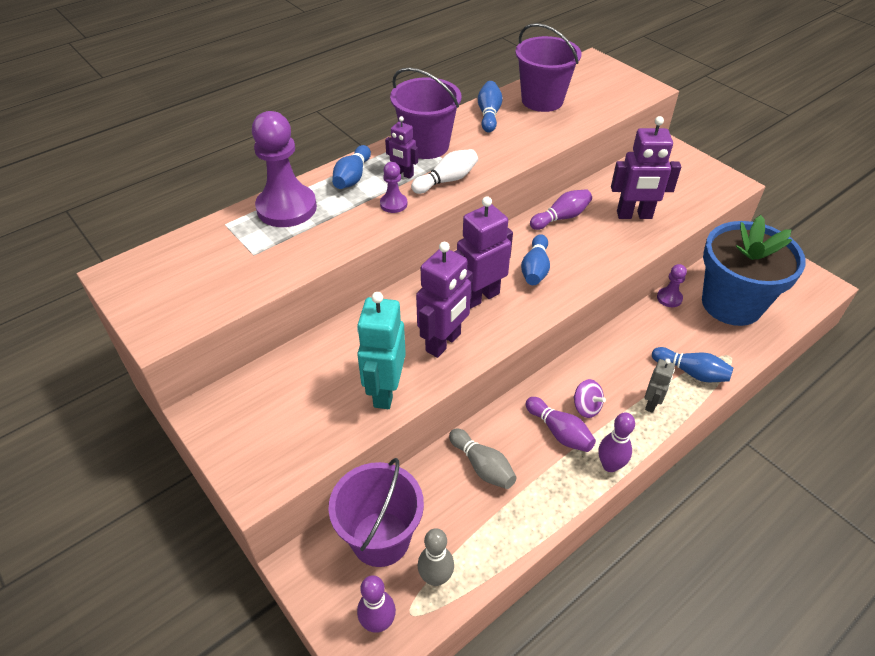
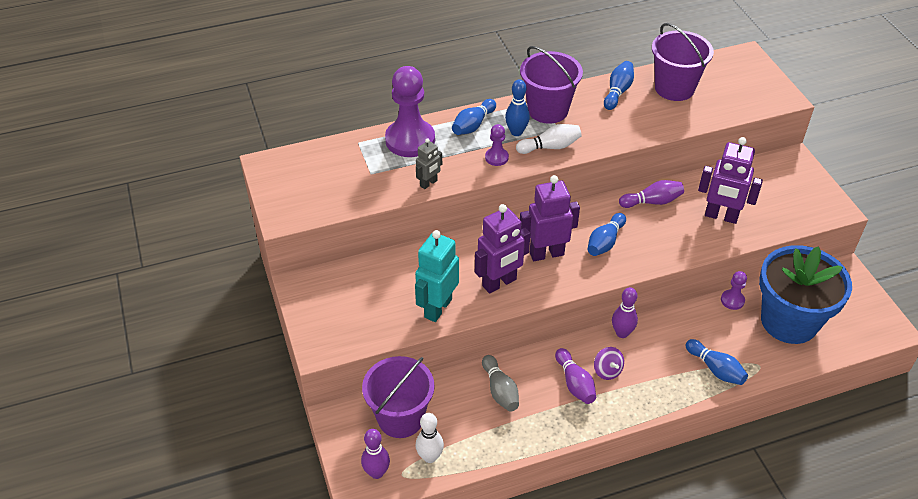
camera: 20 degrees right, 0 degrees up
purple robot [385,116,418,179] -> blue bowling pin [505,79,530,136]
grey bowling pin [418,528,454,586] -> white bowling pin [416,413,444,463]
purple bowling pin [598,413,635,472] -> purple bowling pin moved to [612,287,638,338]
grey robot [645,359,675,413] -> grey robot moved to [416,138,442,189]

